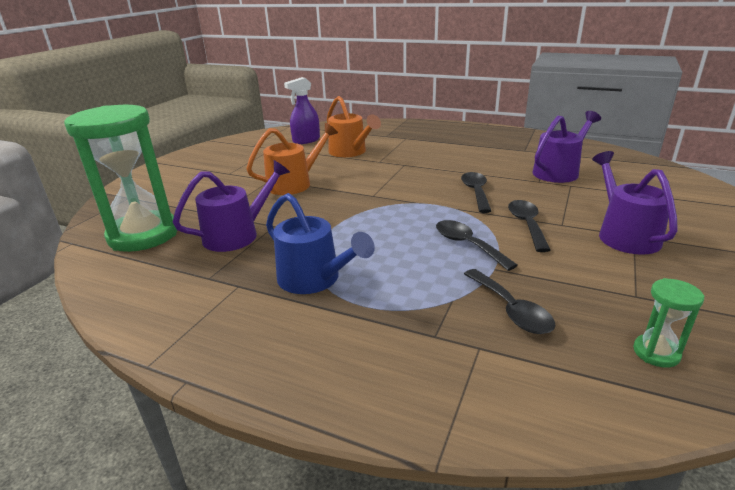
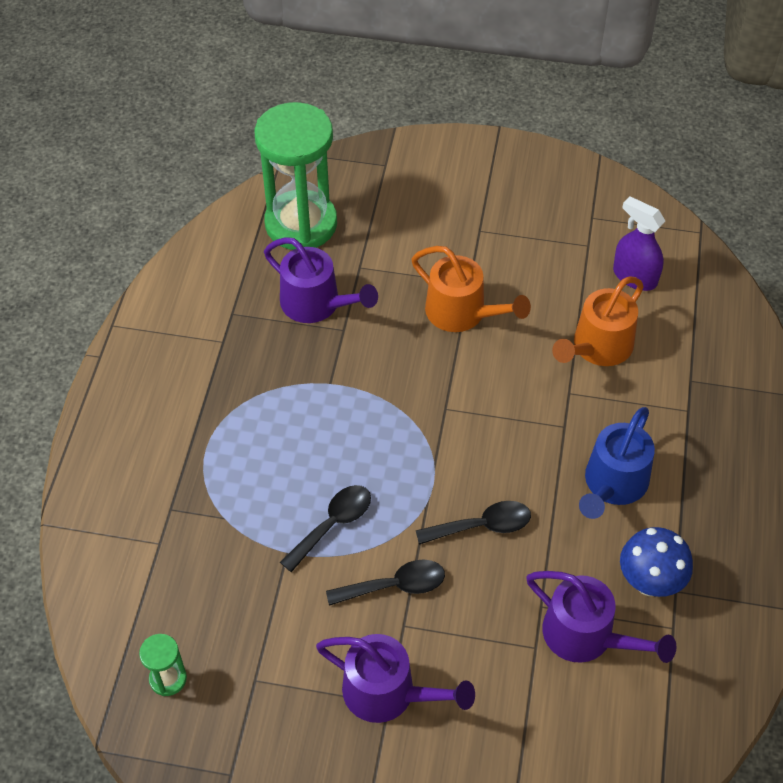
camera: 75 degrees right, 25 degrees up
blue watering can [266,193,375,294] -> blue watering can moved to [579,407,655,519]
black spoon [464,269,556,334] -> none
purple watering can [592,151,678,255] -> purple watering can turned 45 degrees clockwise [316,634,475,723]
none -> blue mushroom [620,527,693,597]

